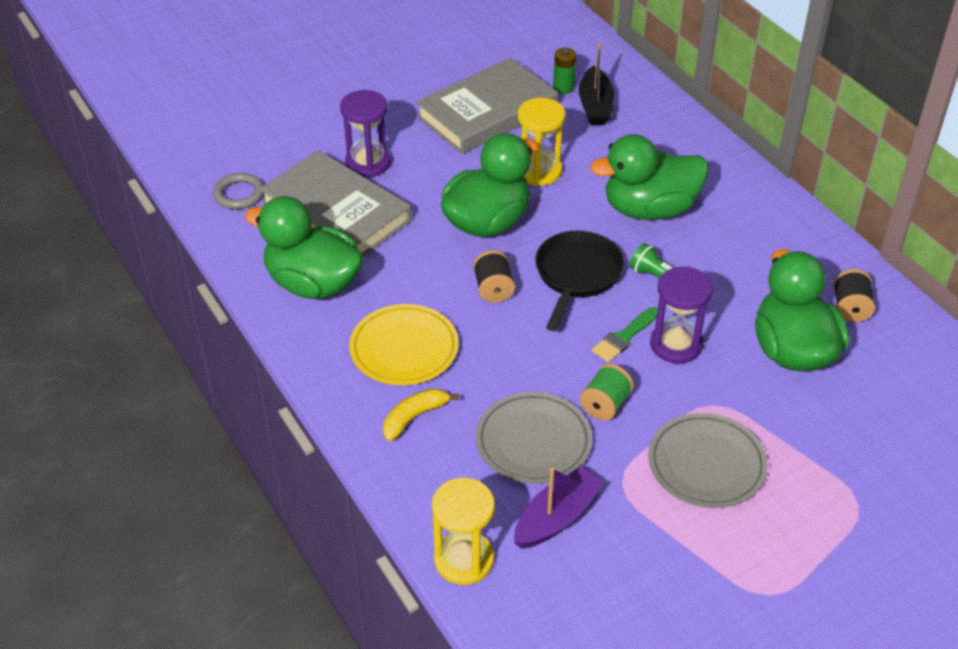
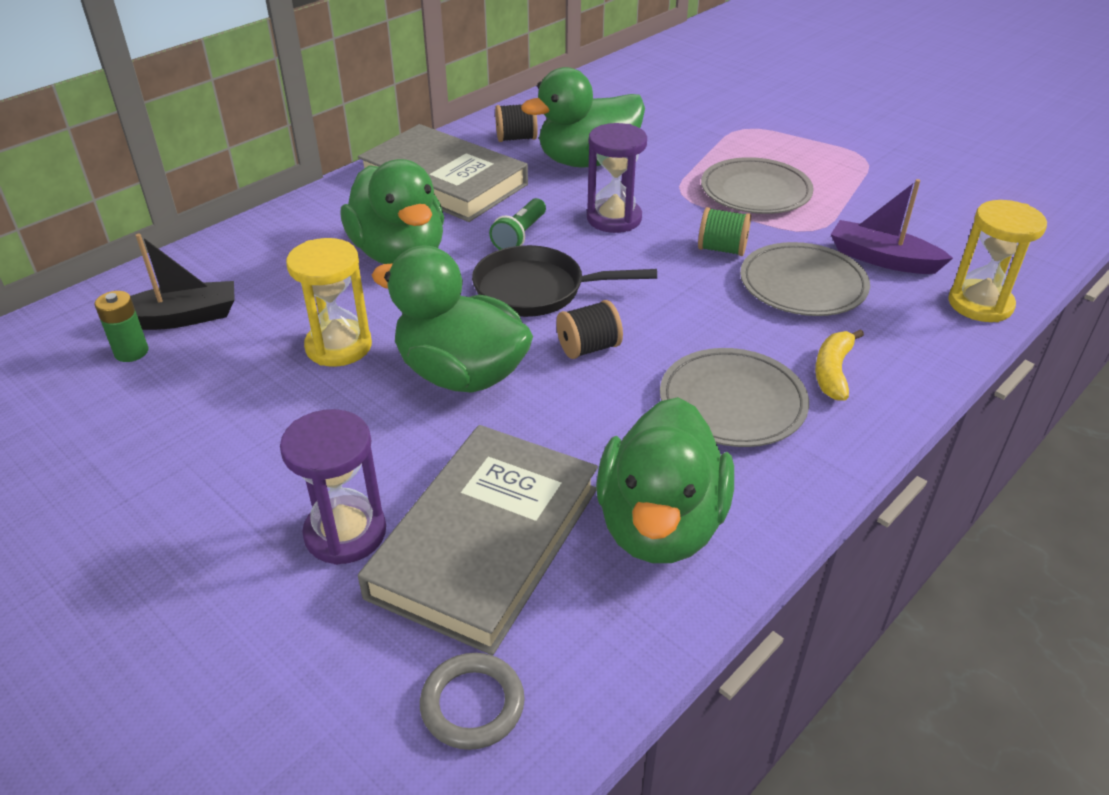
camera: 105 degrees left, 5 degrees down
yellow plate [349,304,459,385] -> grey plate [660,348,809,447]
yellow banana [383,388,459,441] -> yellow banana turned 75 degrees clockwise [815,329,864,401]
grey book [416,58,558,154] -> grey book moved to [358,124,528,222]
green brush [592,307,658,362] -> none

